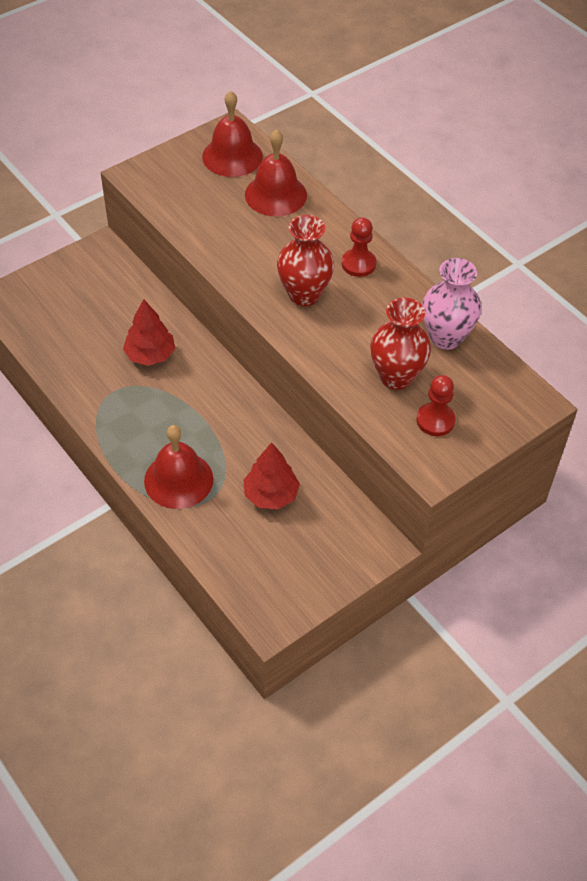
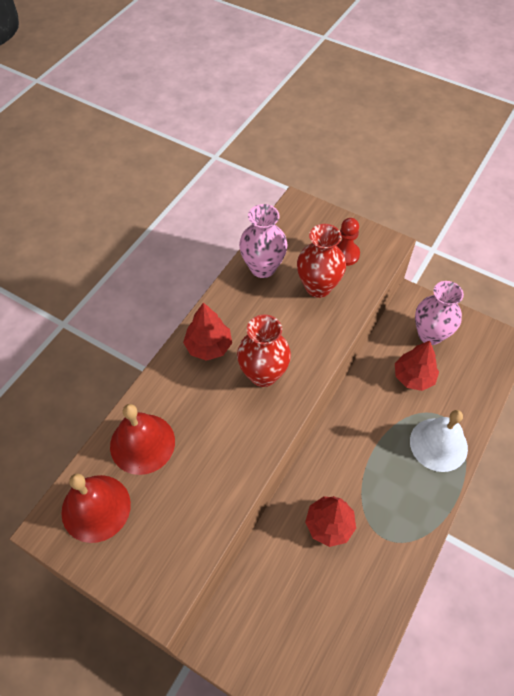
camera: 110 degrees left, 5 degrees up
red bell [144,425,213,509] -> white bell [410,410,468,472]
red pawn [342,217,376,277] -> red tree [183,302,232,361]
none -> pink vase [415,281,464,345]

